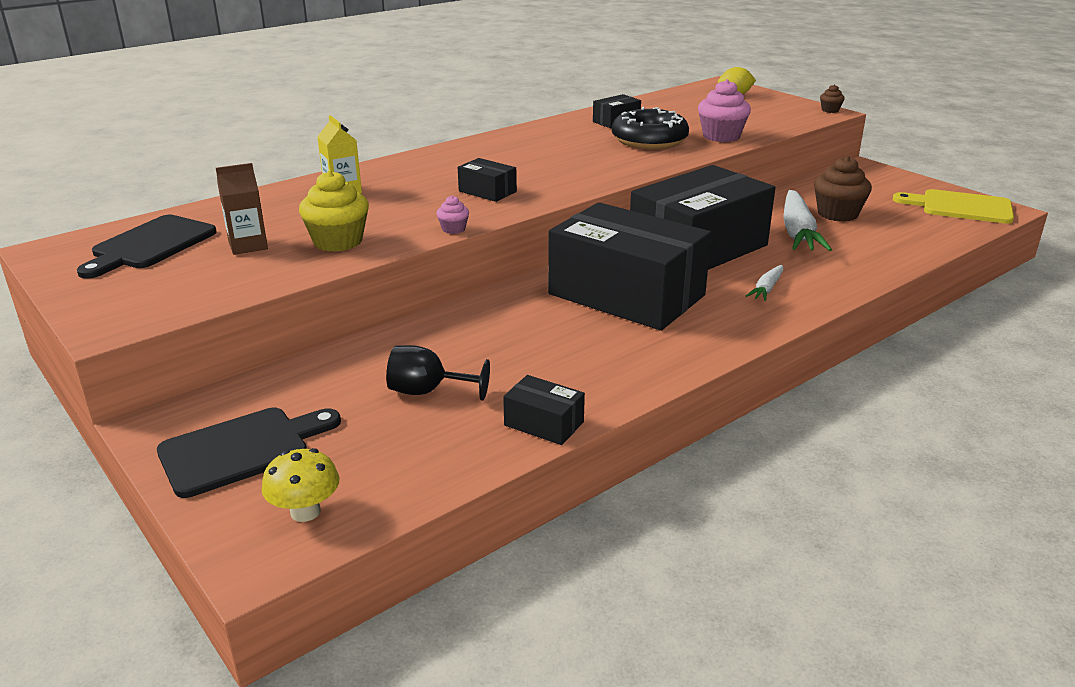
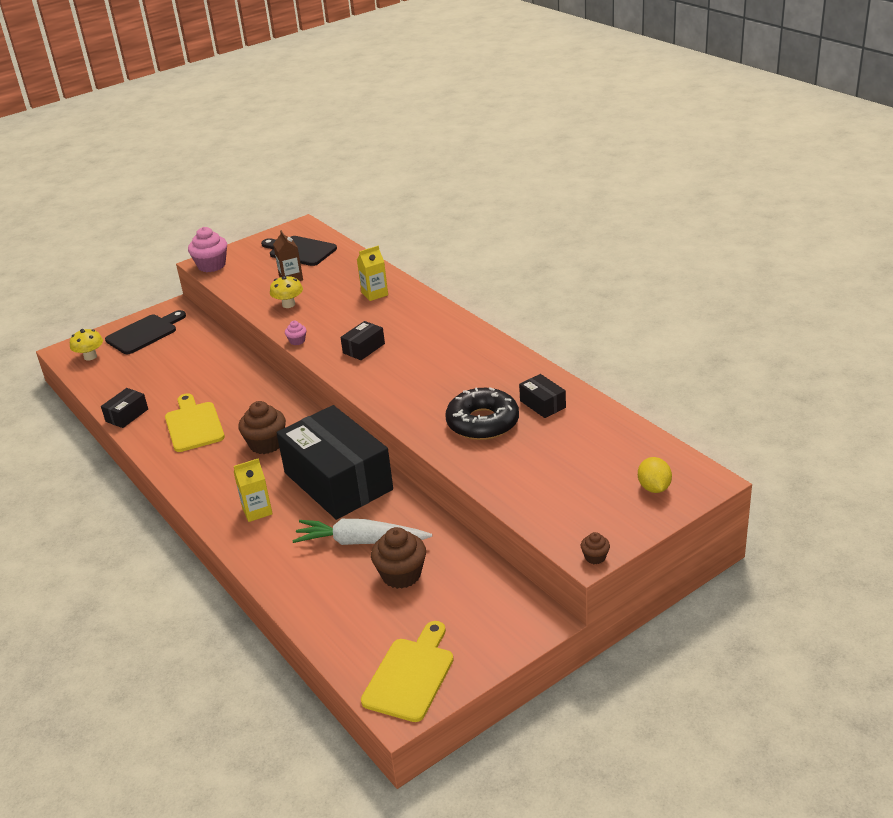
camera: 95 degrees right, 5 degrees up
black cutting board [157,408,341,498] -> black cutting board turned 105 degrees counterclockwise [105,310,186,354]
yellow cupcake [299,170,369,252] -> yellow mushroom [270,275,303,308]
black goblet [386,345,490,401] -> none
black box [548,202,712,331] -> brown cupcake [238,401,286,454]
pink cupcake [698,79,751,142] -> pink cupcake moved to [188,227,227,272]
white carrot [746,265,784,301] -> yellow carton [234,458,273,522]
none -> yellow cutting board [165,393,225,452]

